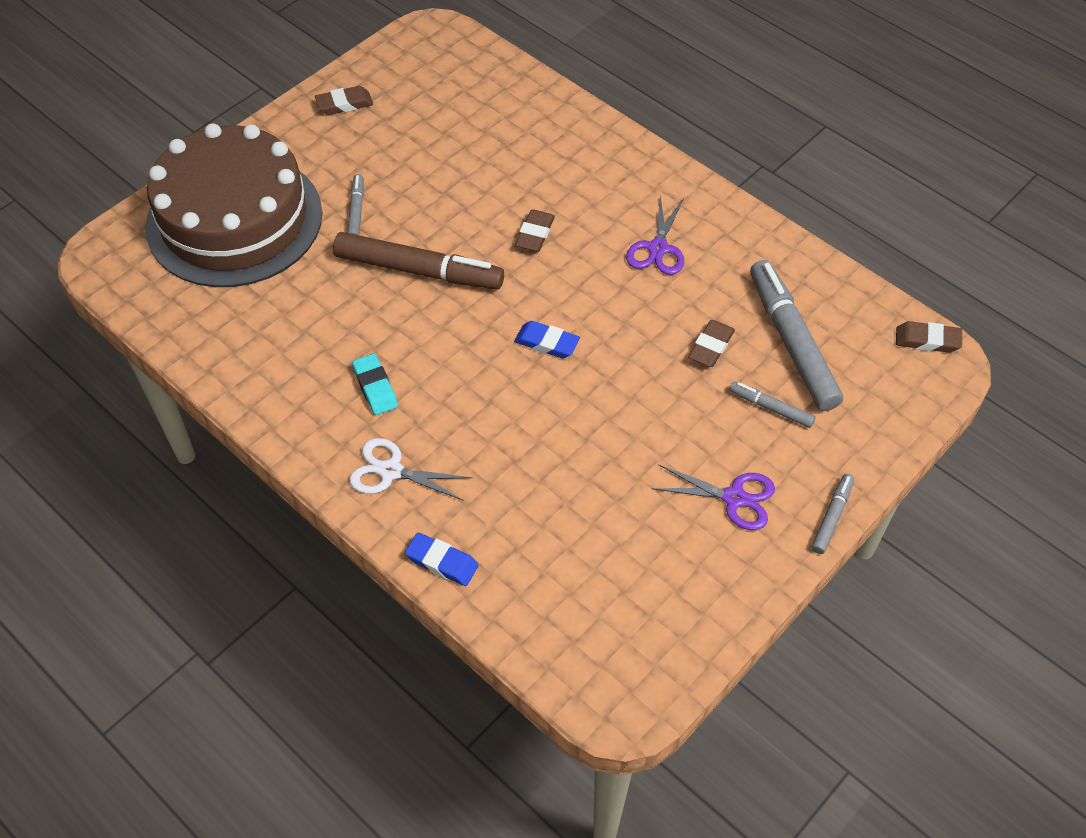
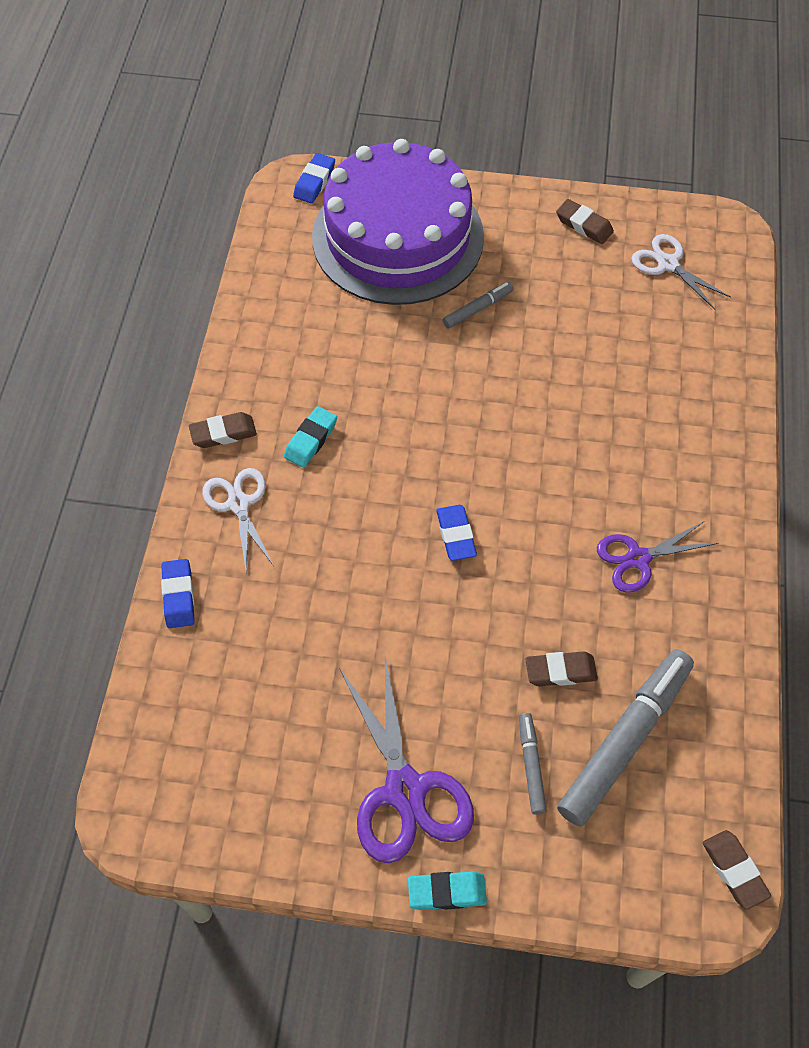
camera: 55 degrees right, 5 degrees up
brown cake [145,123,322,287] -> purple cake [312,139,484,305]
brown marker [333,232,504,290] -> none
brown eraser [515,209,555,252] -> brown eraser moved to [189,412,257,448]
purple scissors [651,464,775,530] -> purple scissors [339,656,474,863], size x1.61
grey marker [812,474,854,554] -> turquoise eraser [408,871,487,910]
none -> blue eraser [293,153,335,203]
none -> white scissors [632,234,731,310]

